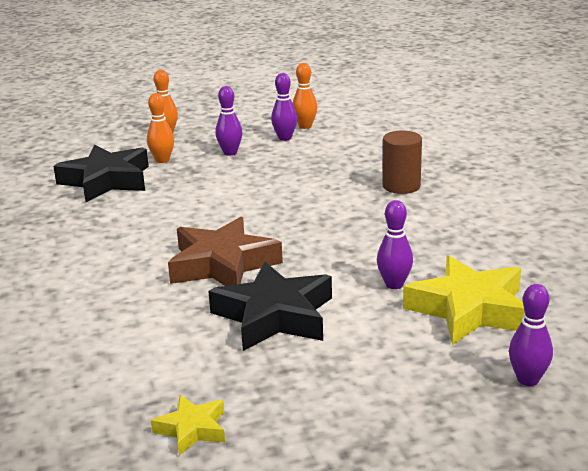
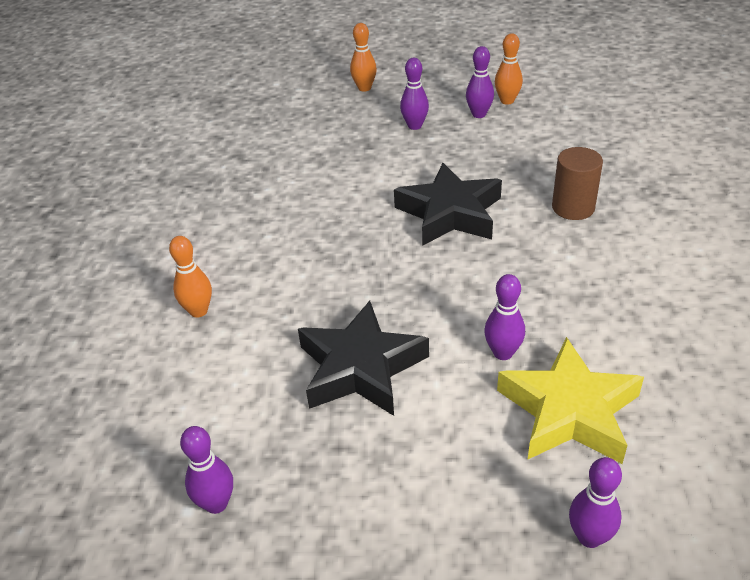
camera: 20 degrees right, 15 degrees up
black star [53,145,149,202] -> black star moved to [394,163,502,246]
orange bowling pin [147,93,174,163] -> orange bowling pin moved to [169,236,212,318]
yellow star [151,395,225,456] -> purple bowling pin [180,426,233,514]
brown star [168,217,283,286] -> none

